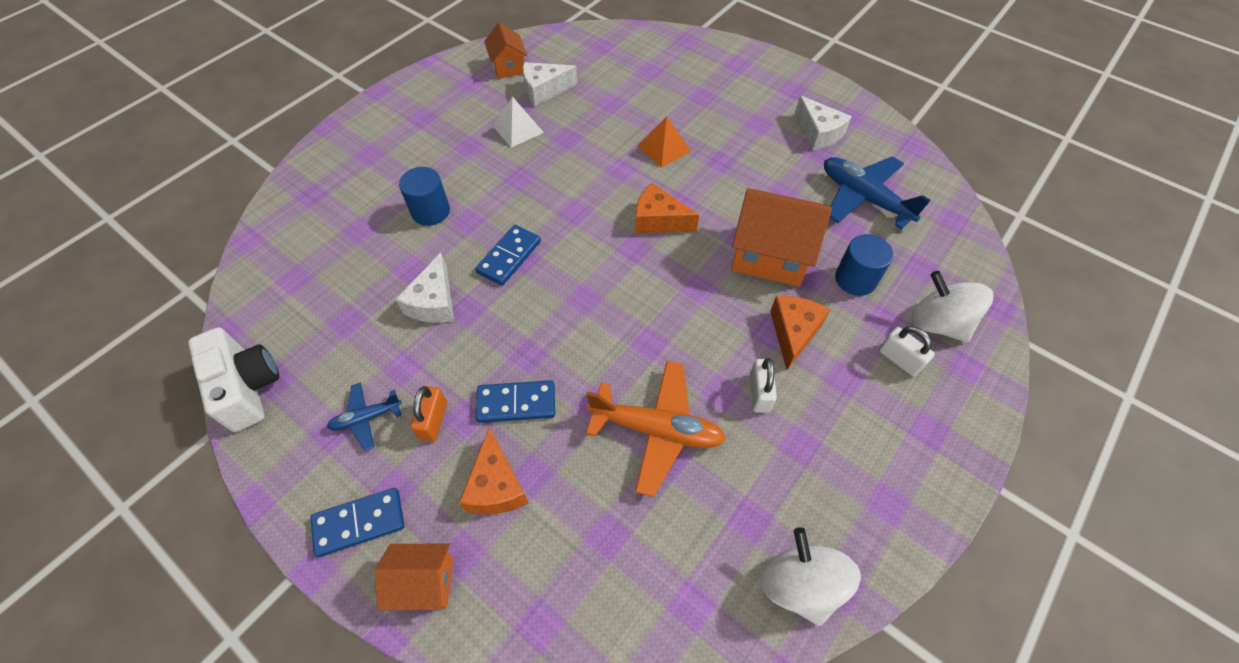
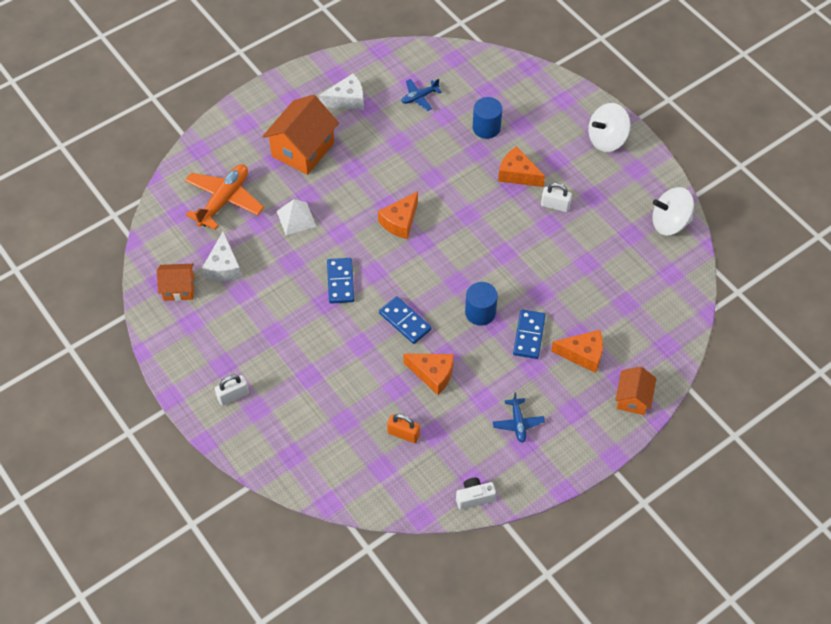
camera: 75 degrees left, 0 degrees up
white camera [188,327,279,432] -> white camera [456,478,496,510], size x0.57
blue domino [310,488,404,557] -> blue domino moved to [327,258,354,304]
white cheese [395,253,454,323] -> orange cheese [403,353,454,395]
blue cylinder [399,167,450,226] -> blue cylinder moved to [465,282,498,326]
orange padlock [410,386,447,442] -> orange padlock moved to [387,414,420,443]
white pyramid [493,96,544,148] -> white pyramid moved to [277,199,316,235]
orange plane [586,361,726,497] -> orange plane moved to [185,164,264,230]
orange pyramid [638,116,691,168] -> none
orange house [731,188,832,287] -> orange house moved to [262,95,339,175]
blue plane [824,156,931,229] -> blue plane [401,79,442,111], size x0.53
white padlock [879,326,935,377] -> white padlock moved to [215,375,249,406]
white spinning top [912,271,993,342] -> white spinning top moved to [588,103,631,152]

